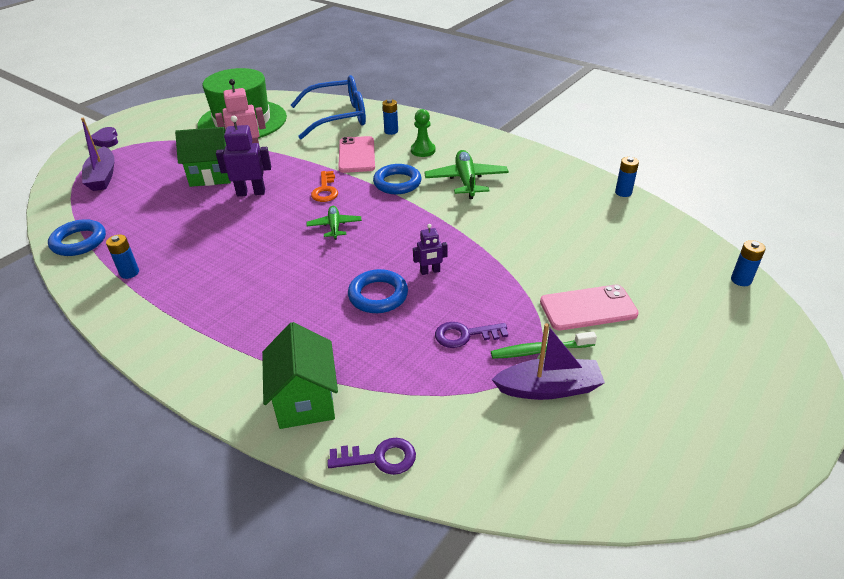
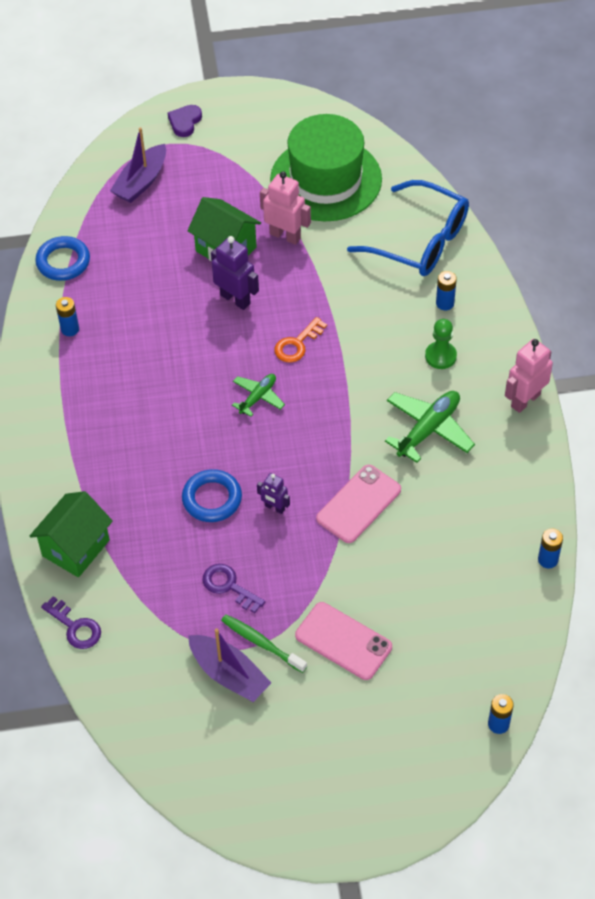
camera: 45 degrees right, 15 degrees up
pink phone [338,136,375,173] -> pink phone moved to [316,465,401,543]
blue ring [373,164,422,194] -> none
none -> pink robot [505,339,553,413]

